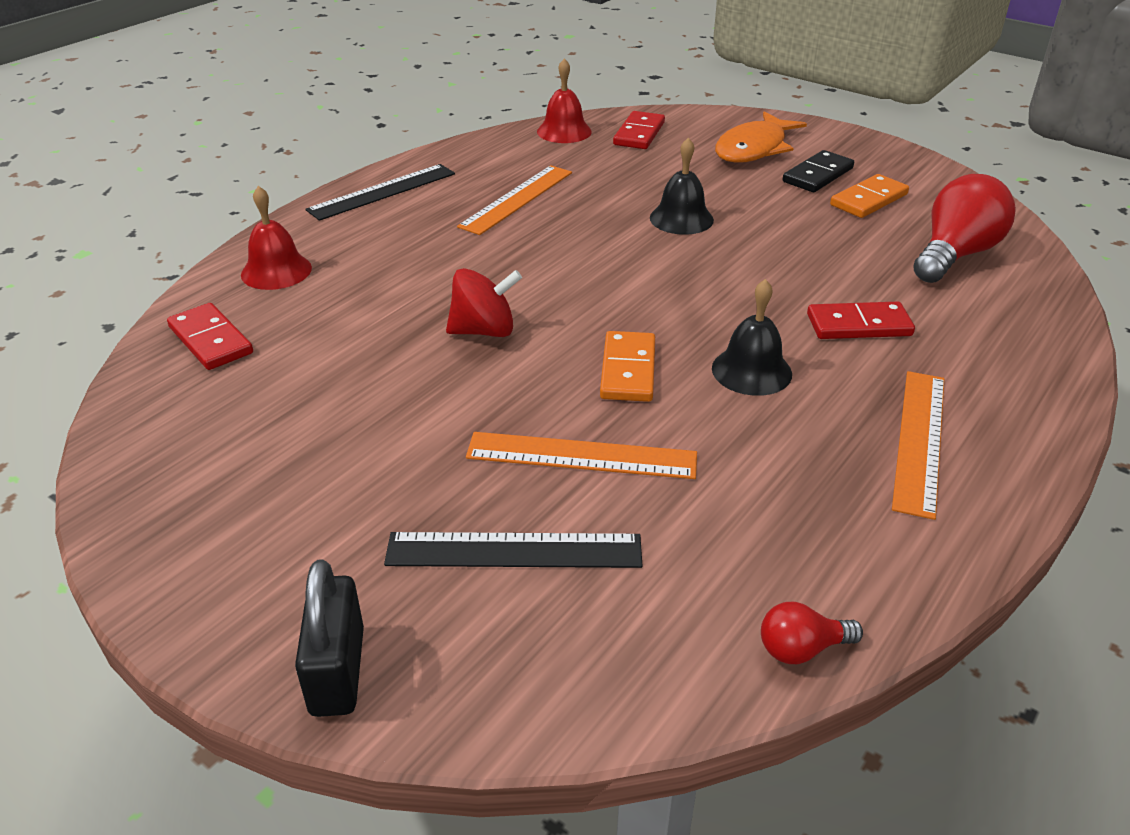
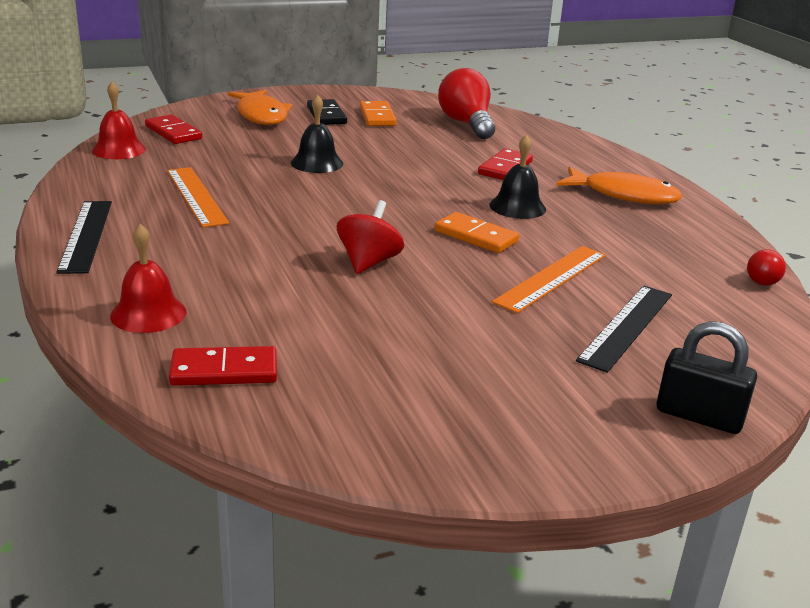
camera: 60 degrees left, 10 degrees down
orange ruler [892,371,944,520] -> orange fish [556,167,682,204]

